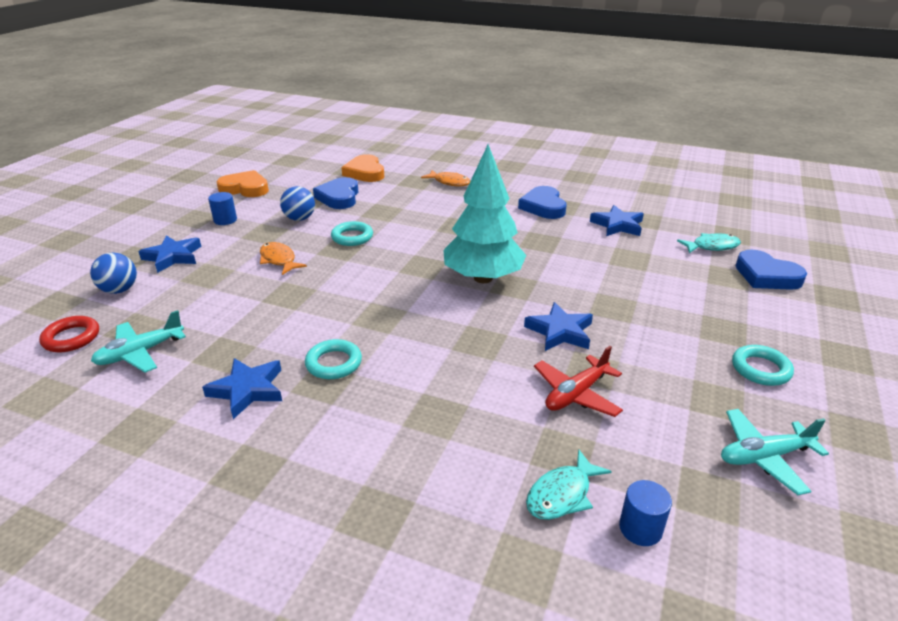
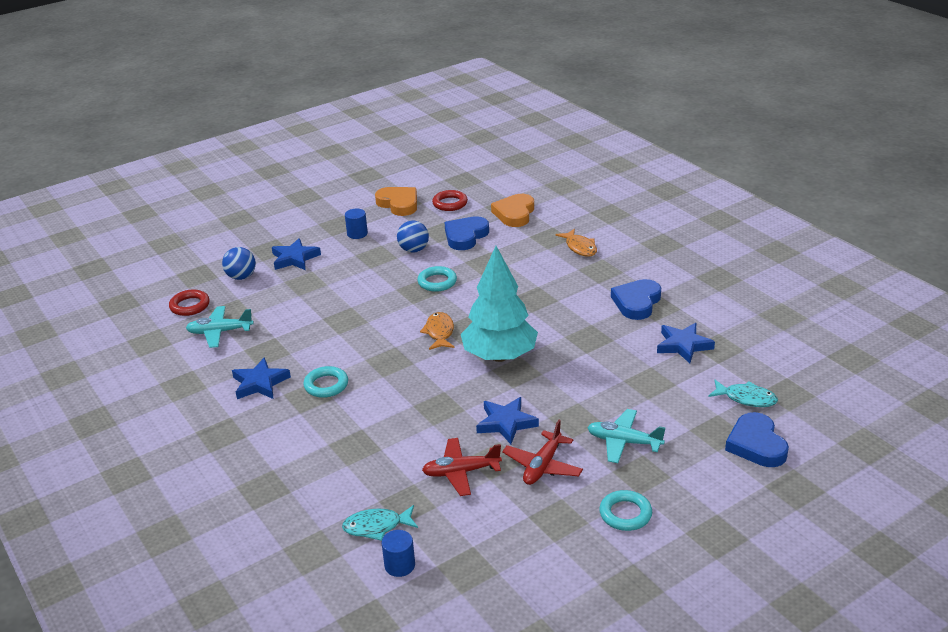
camera: 35 degrees right, 0 degrees up
orange fish [260,242,307,275] -> orange fish moved to [420,312,455,350]
turquoise plane [721,409,829,495] -> turquoise plane moved to [587,409,666,463]
none -> red ring [432,190,468,211]
none -> red plane [502,420,583,485]

